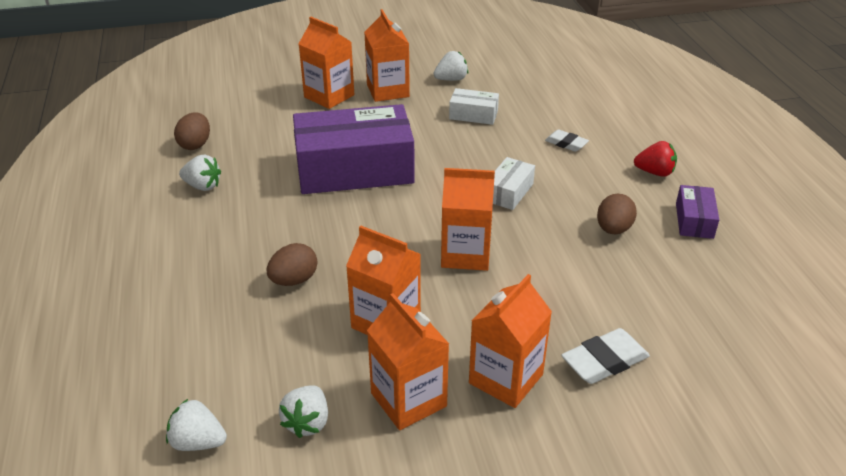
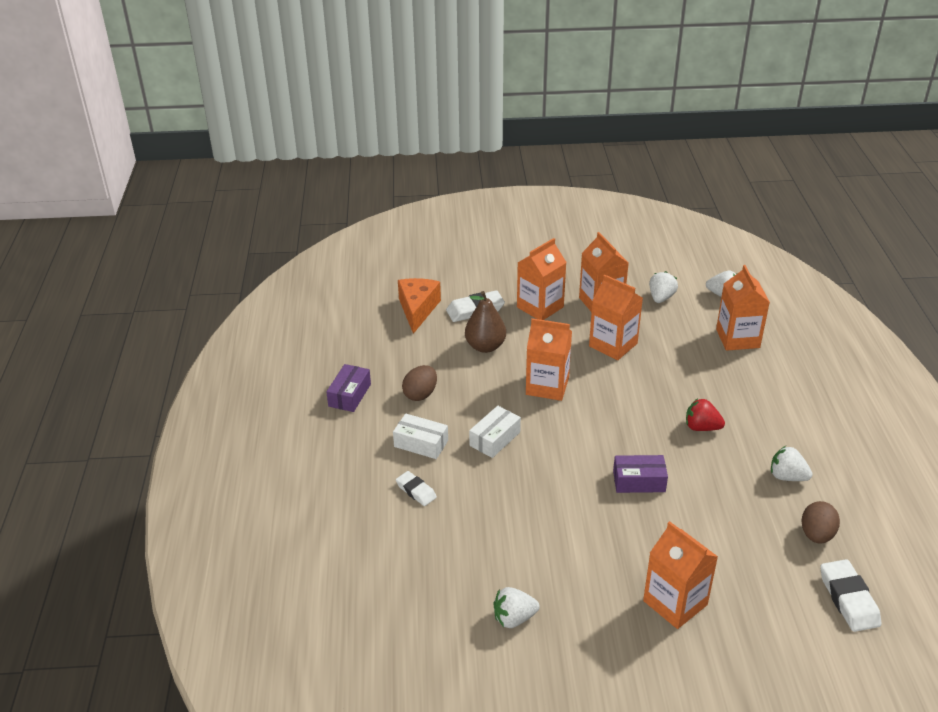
camera: 170 degrees left, 0 degrees up
brown egg [267,243,317,286] -> none
purple box [293,104,415,194] -> purple box [613,455,668,493], size x0.44
orange carton [364,9,410,102] -> orange carton moved to [716,265,770,351]
white box [449,88,499,125] -> white box moved to [393,413,448,459]
red strawberry [634,141,677,177] -> red strawberry moved to [686,398,725,431]
none -> orange cheese [398,278,441,334]
none -> brown pear [465,291,506,353]
none -> white eraser [820,559,881,632]

